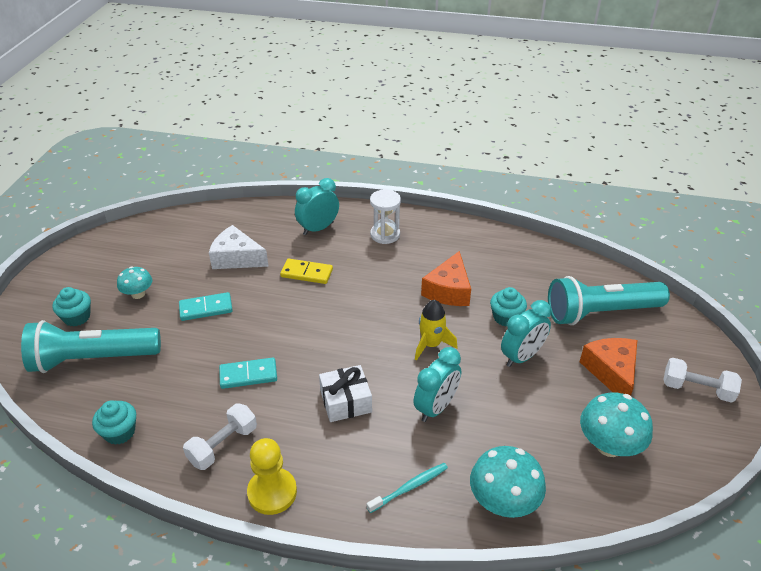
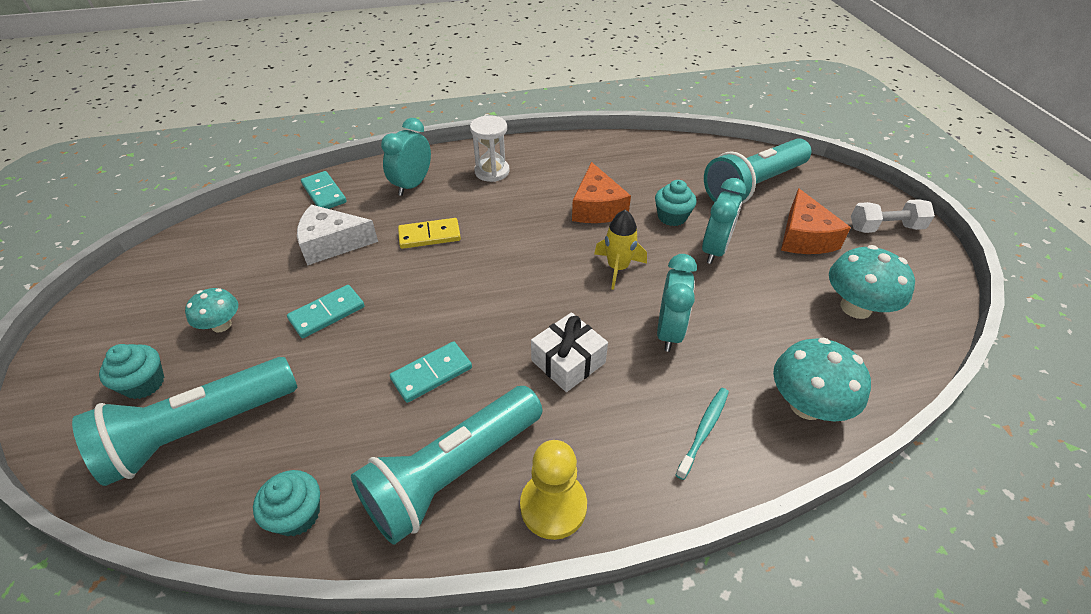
camera: 25 degrees left, 5 degrees up
white dumbbell [183,404,257,470] -> turquoise flashlight [351,386,542,545]
orange cheese [580,338,637,396] -> orange cheese turned 150 degrees counterclockwise [781,188,851,254]
none -> turquoise domino [301,171,347,209]

